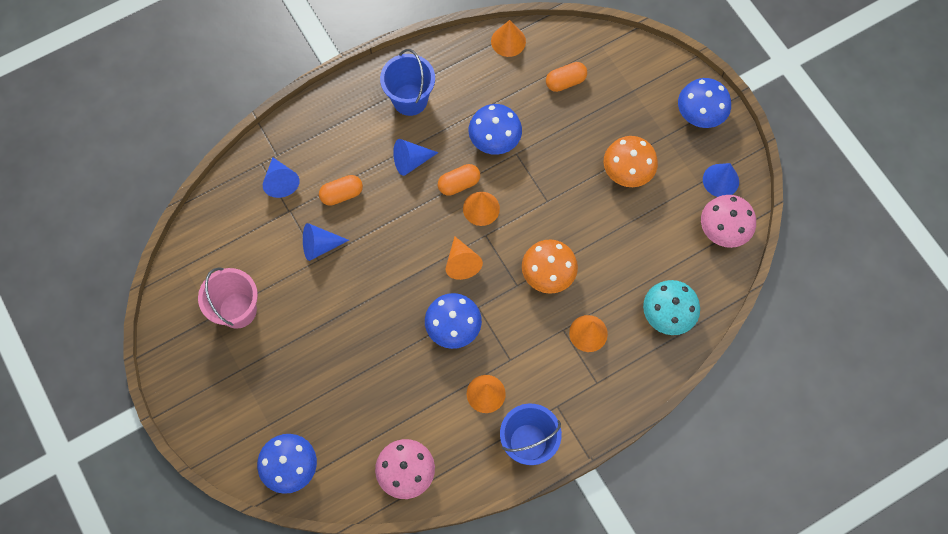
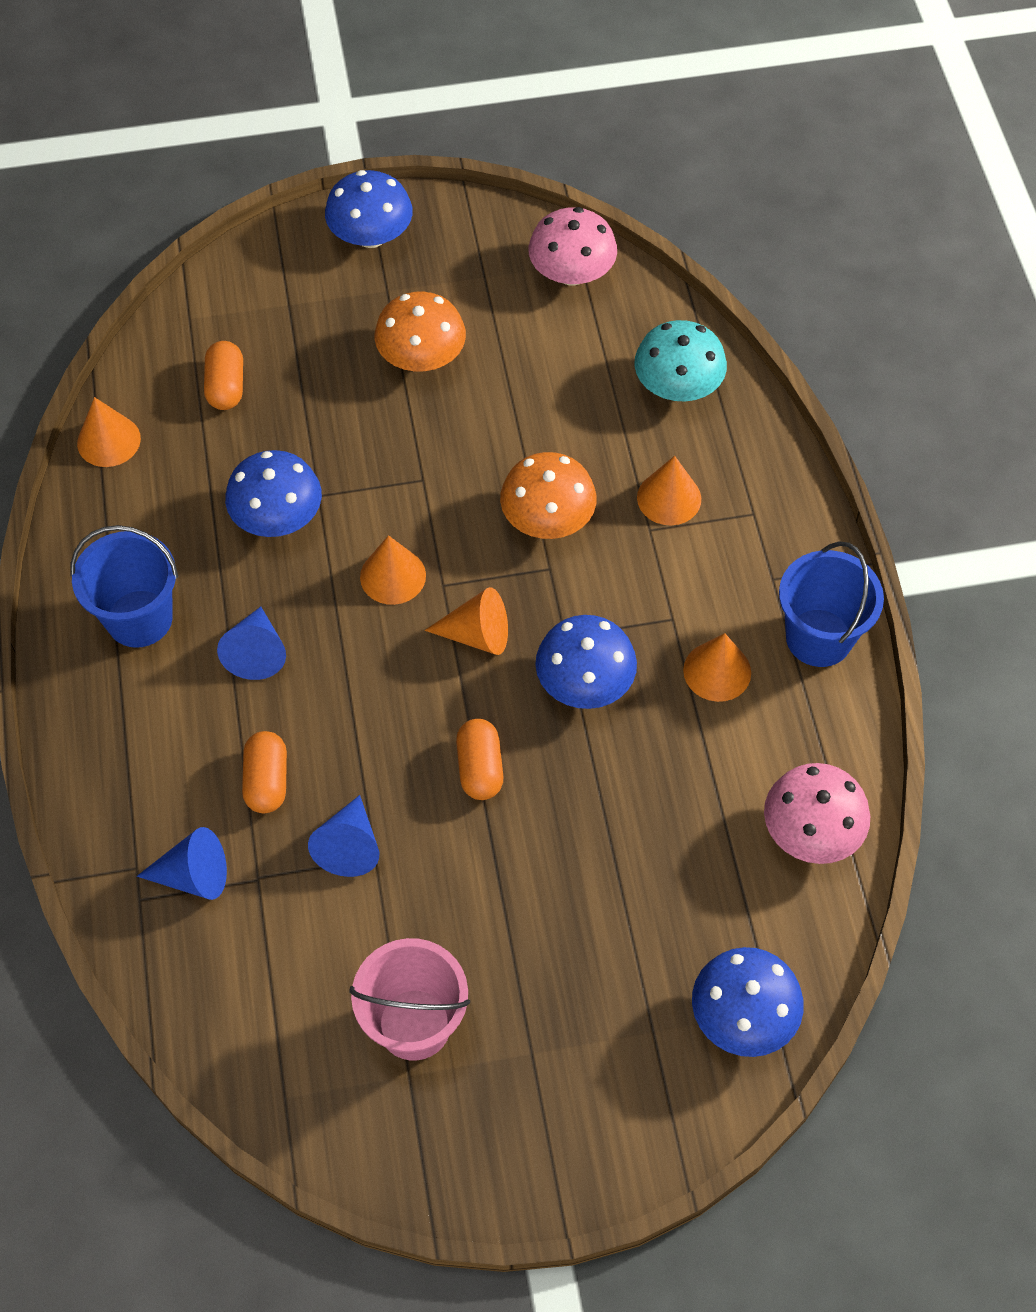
camera: 70 degrees left, 10 degrees down
orange capsule [438,164,480,196] -> orange capsule moved to [456,719,504,800]
blue cone [703,163,739,197] -> none

